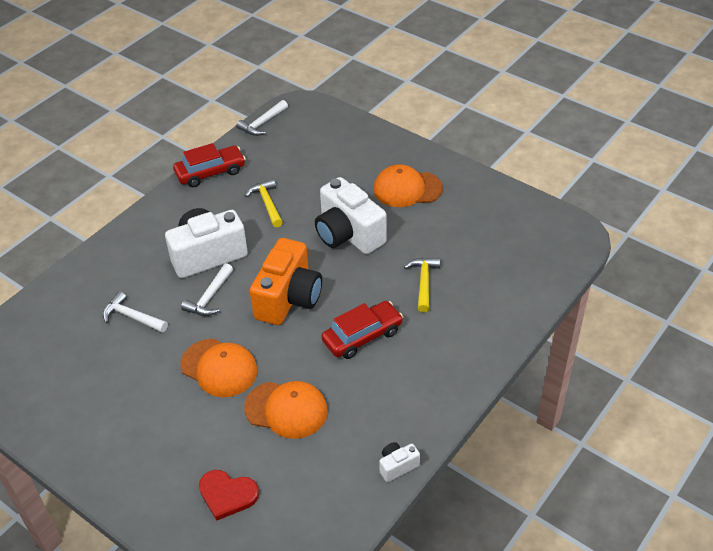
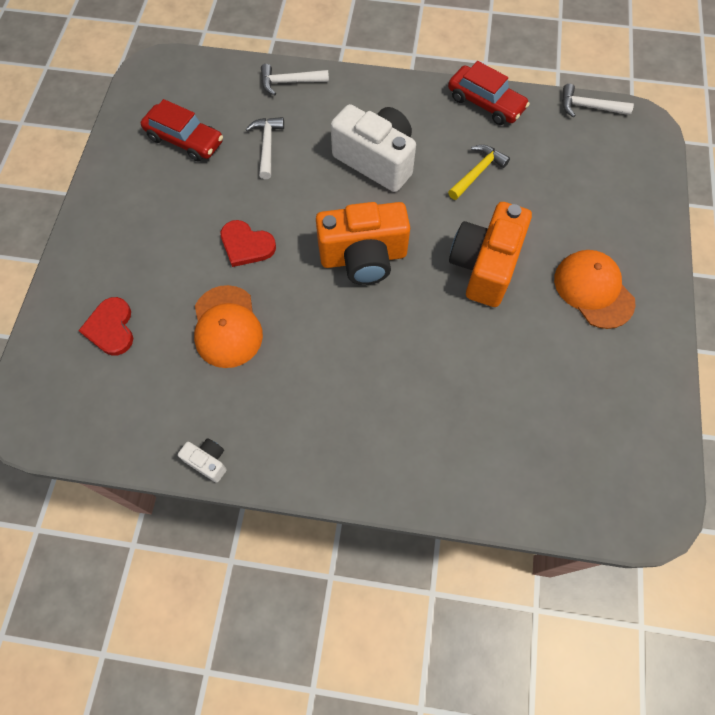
camera: 60 degrees right, 20 degrees up
white hammer [181,263,233,316] -> white hammer moved to [261,64,329,96]
orange cap [181,339,257,397] -> red heart [221,220,276,267]
white camera [315,177,386,254] -> orange camera [449,202,532,307]
red car [321,301,403,359] -> red car moved to [141,99,223,162]
yellow hammer [404,258,440,312] -> none

